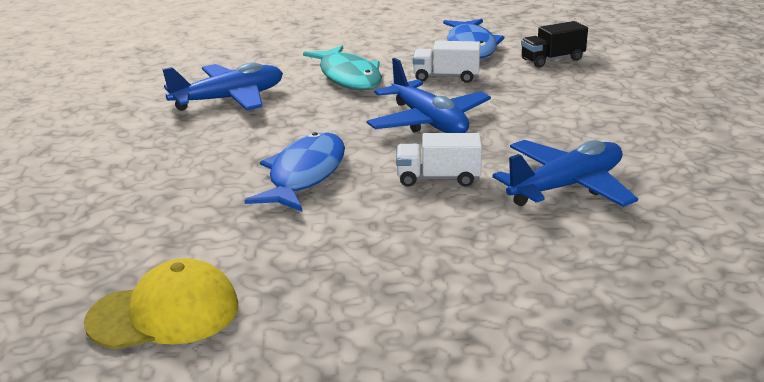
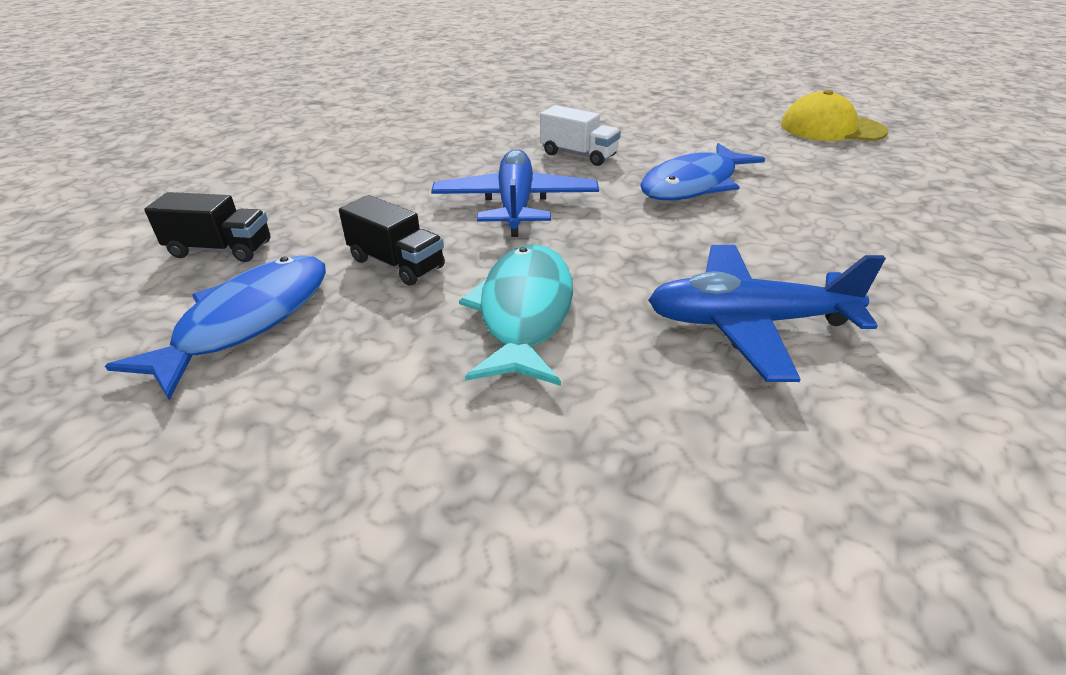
camera: 150 degrees left, 10 degrees up
white truck [413,41,480,83] -> black truck [339,195,445,286]
blue plane [492,140,638,207] -> none

